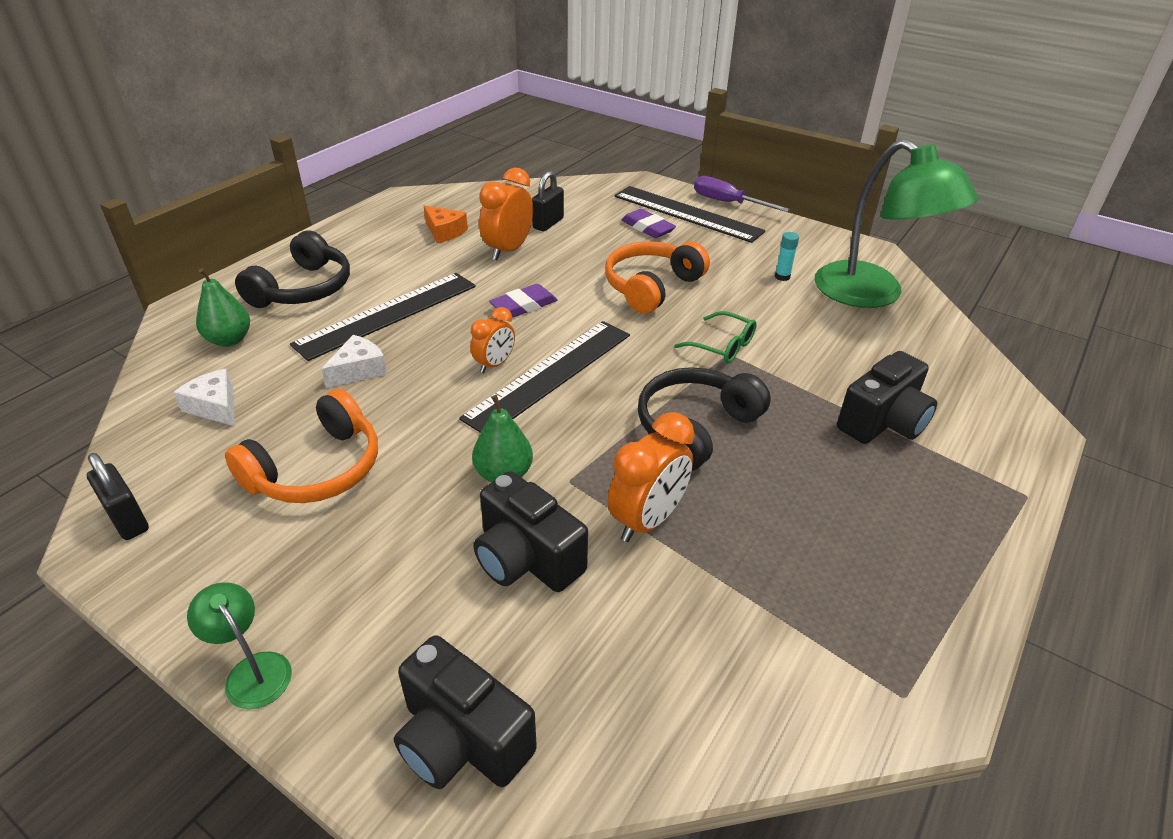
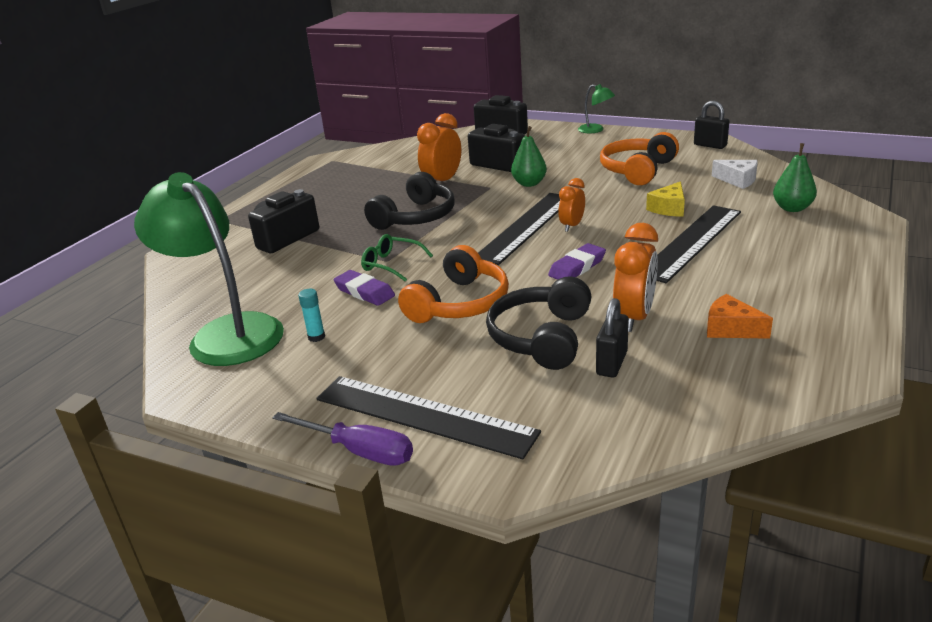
camera: 175 degrees right, 10 degrees down
black headphones [235,230,350,308] -> black headphones moved to [486,276,591,370]
white cheese [321,335,387,388] -> yellow cheese [646,181,685,217]
purple eraser [621,209,676,238] -> purple eraser moved to [333,270,395,306]

